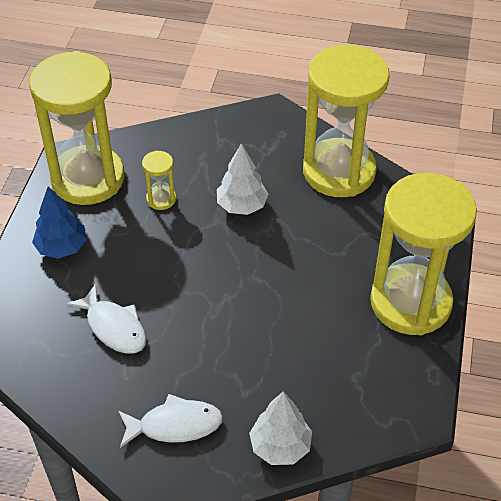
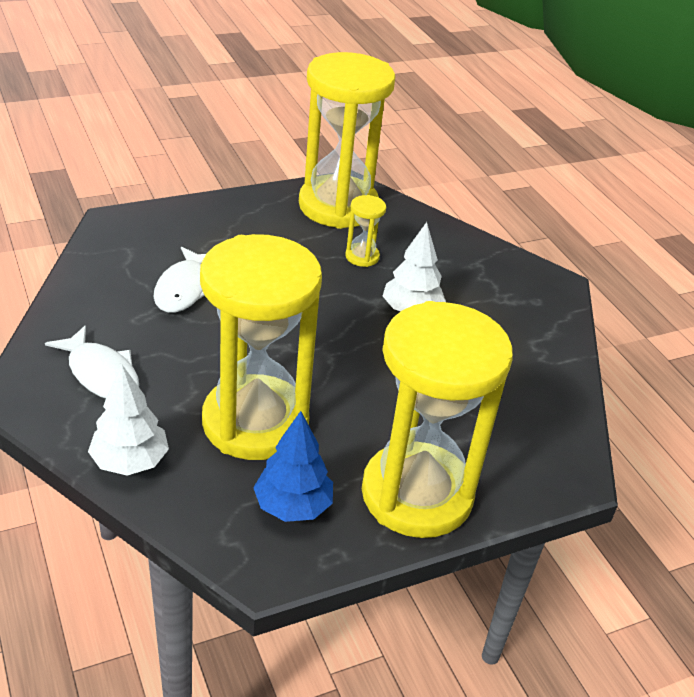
camera: 50 degrees right, 10 degrees down
blue tree [32,186,87,259] -> blue tree moved to [253,411,333,522]
yellow hourglass [303,45,390,197] -> yellow hourglass moved to [200,234,322,460]

